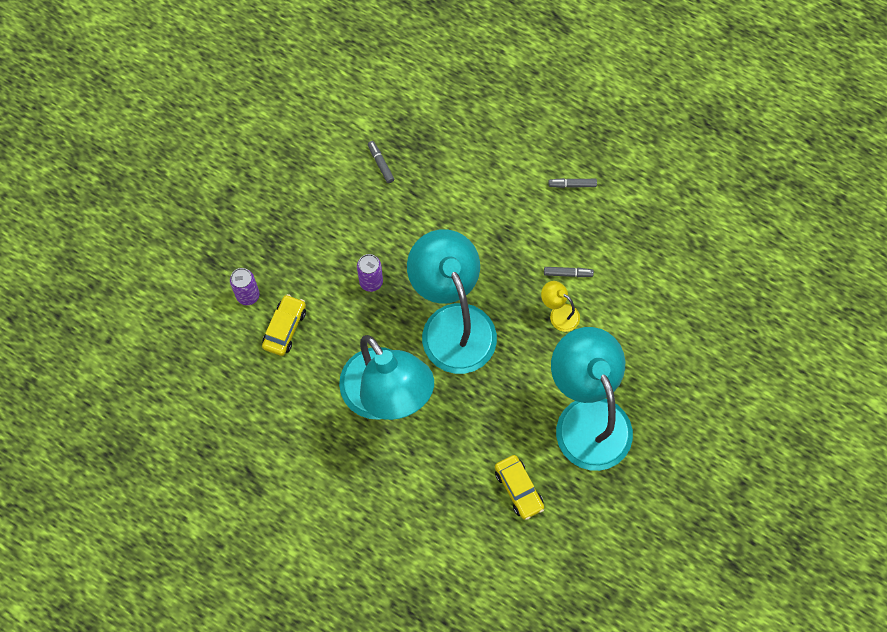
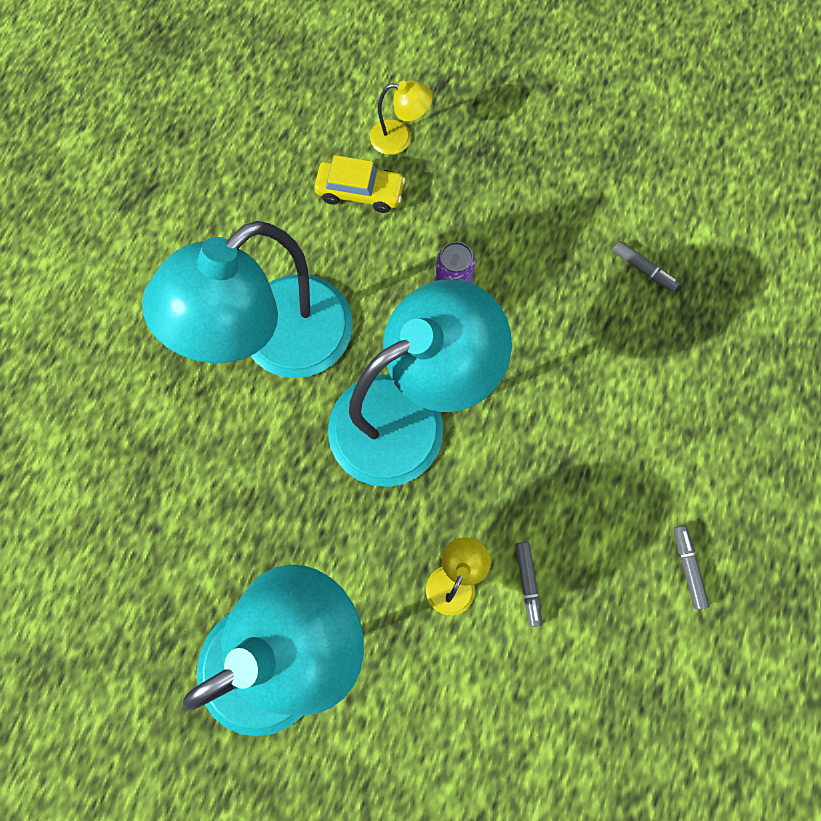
camera: 80 degrees right, 5 degrees up
purple can [230,268,260,305] -> yellow lamp [370,80,433,155]
grey marker [368,141,395,183] -> grey marker turned 75 degrees clockwise [612,241,680,291]
yellow car [495,455,544,520] -> none

